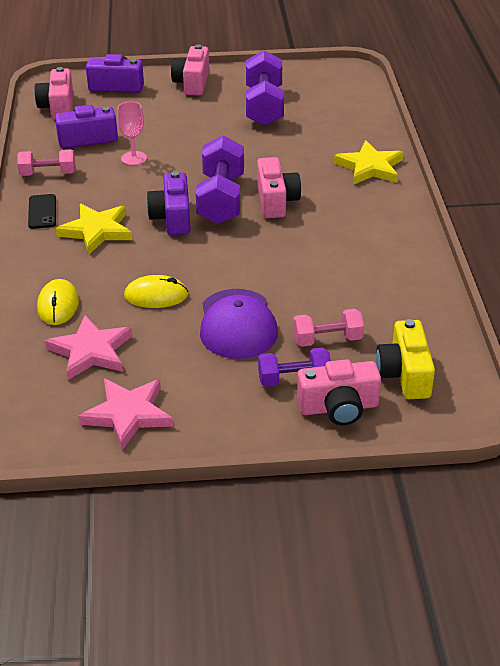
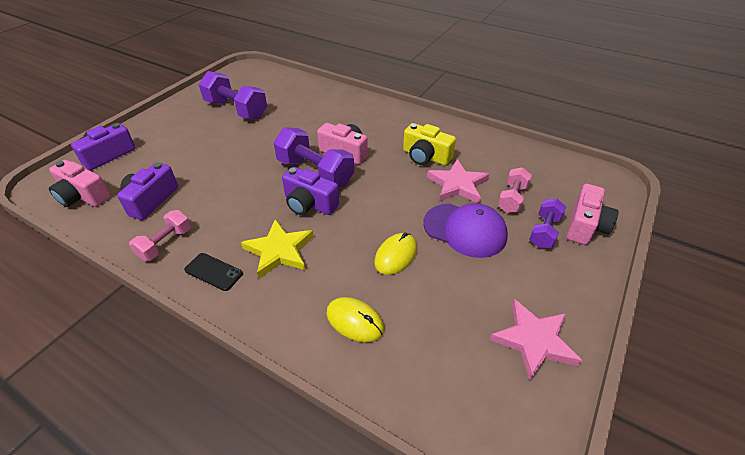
camera: 55 degrees left, 5 degrees up
pink star [45,315,132,380] -> pink star moved to [427,159,489,203]
pink goblet [117,102,147,165] -> none
pink camera [171,44,209,96] -> none
yellow star [334,140,404,185] -> none
yellow camera [376,319,435,399] -> yellow camera moved to [403,123,456,165]

